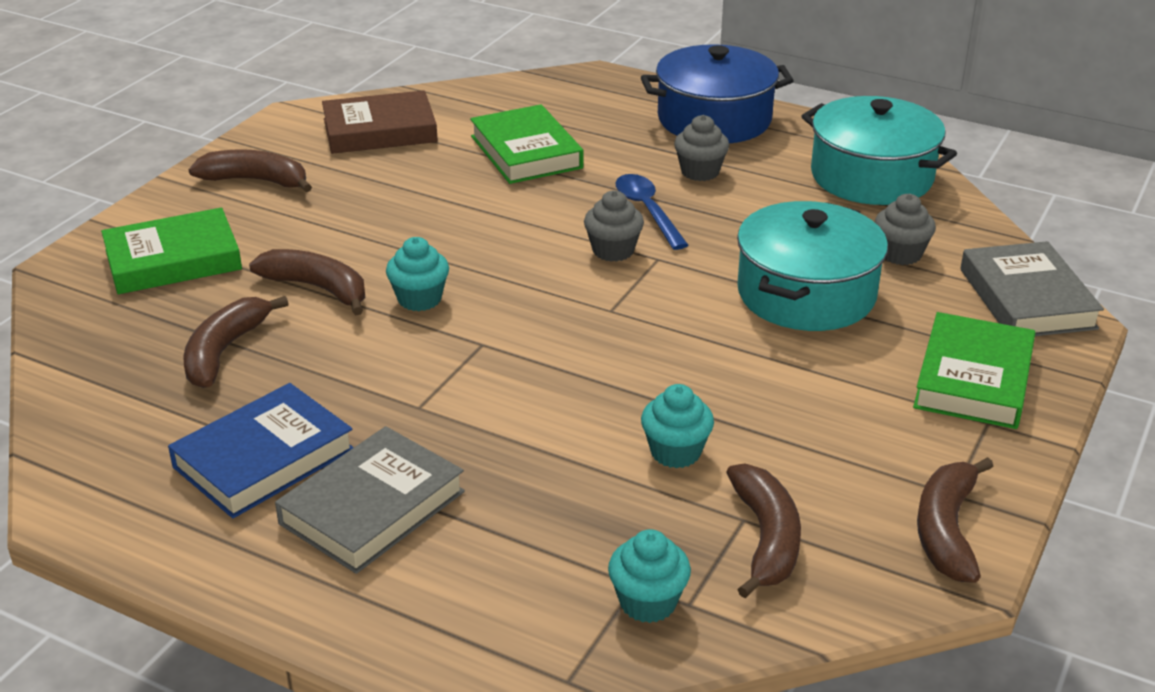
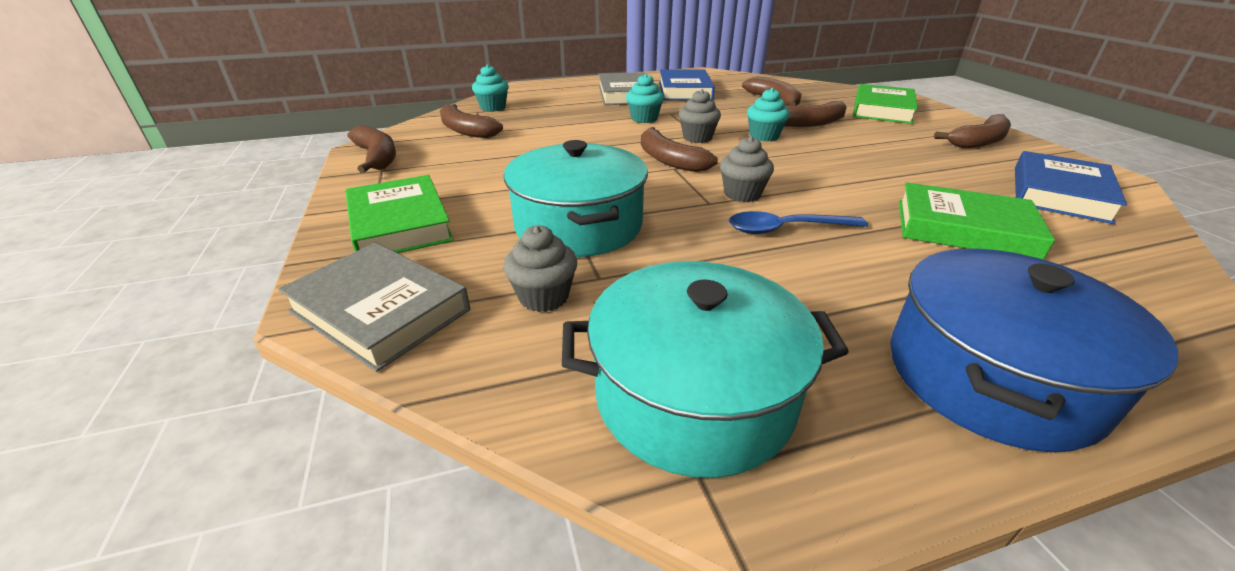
camera: 135 degrees right, 0 degrees up
brown book [322,90,438,154] -> blue book [1015,151,1127,224]
blue spoon [616,174,688,250] -> blue spoon turned 150 degrees clockwise [729,211,868,234]
turquoise cupcake [641,384,714,468] -> turquoise cupcake moved to [626,74,664,123]
grey cupcake [674,115,729,181] -> grey cupcake moved to [679,89,721,143]
none -> brown banana [641,127,718,172]

